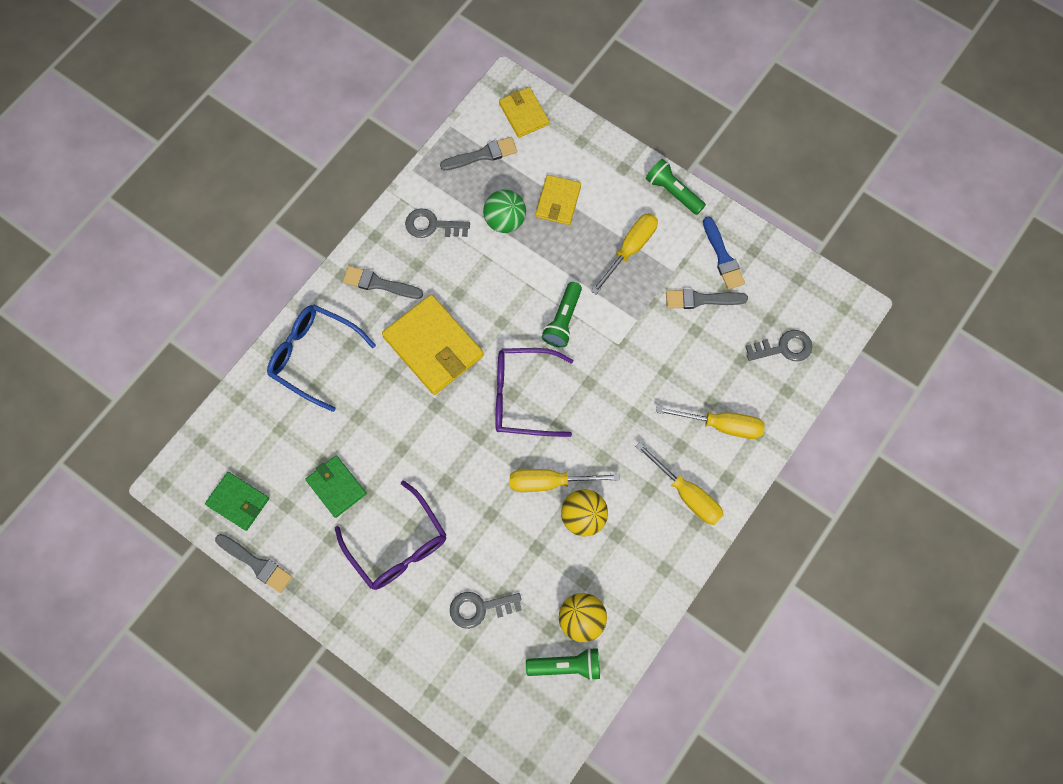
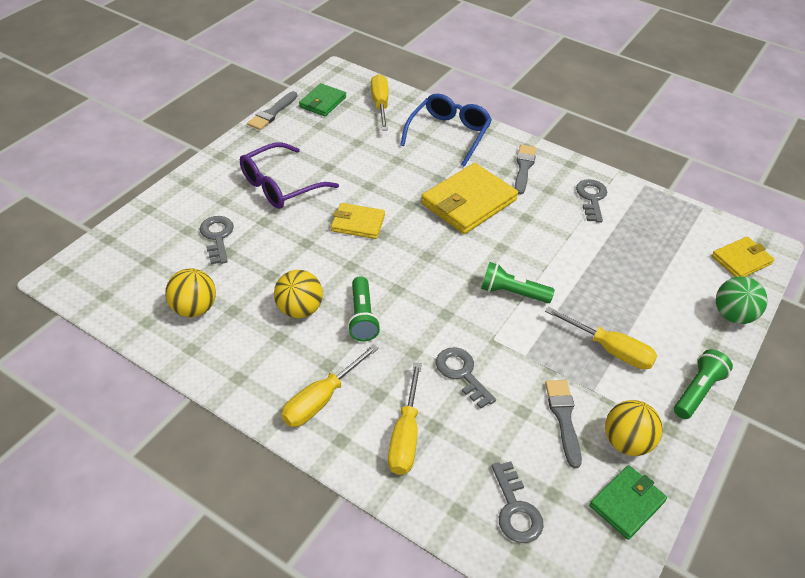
camera: 85 degrees right, 25 degrees down
green wallet [305,456,367,518] -> green wallet moved to [589,465,667,540]
grey brush [440,137,517,170] -> none
green ball [483,190,526,233] -> green ball moved to [716,277,768,324]
purple glasses [495,348,573,437] -> none
yellow screwdriver [510,469,620,492] -> yellow screwdriver moved to [371,74,388,131]
green flashlight [526,648,600,681] -> green flashlight moved to [347,276,380,341]
yellow wallet [536,175,581,225] -> yellow wallet moved to [331,203,385,239]
blue brush [703,216,745,290] -> yellow ball [605,400,663,456]
none -> grey key [436,347,496,409]

